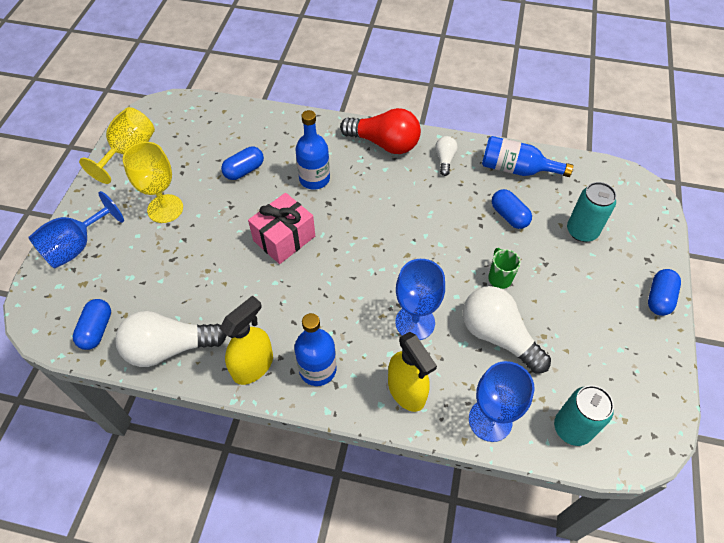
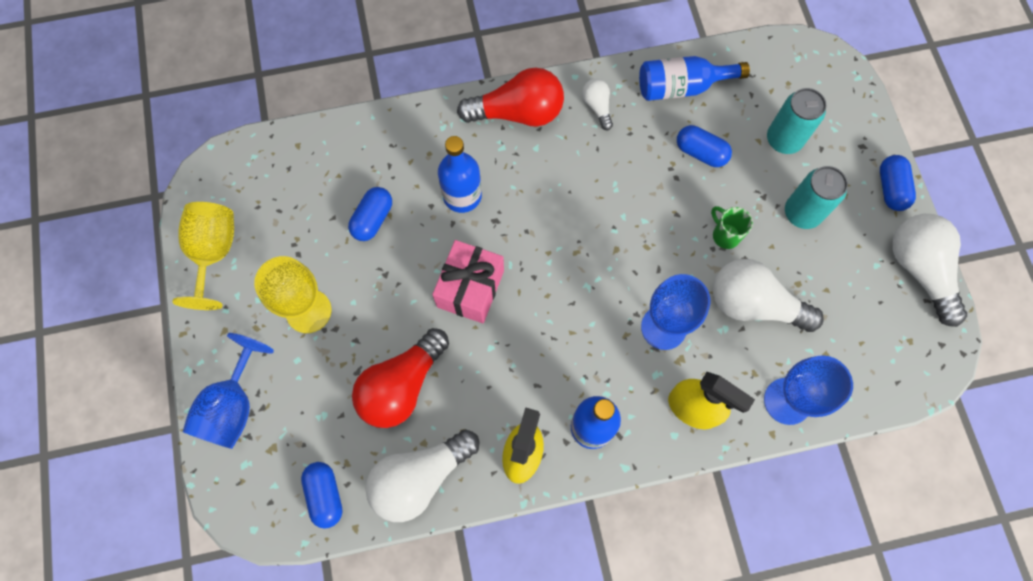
camera: 25 degrees left, 15 degrees up
turquoise can [554,385,614,446] -> turquoise can moved to [785,166,848,229]
none -> red light bulb [352,328,449,428]
none -> white light bulb [892,214,967,327]

